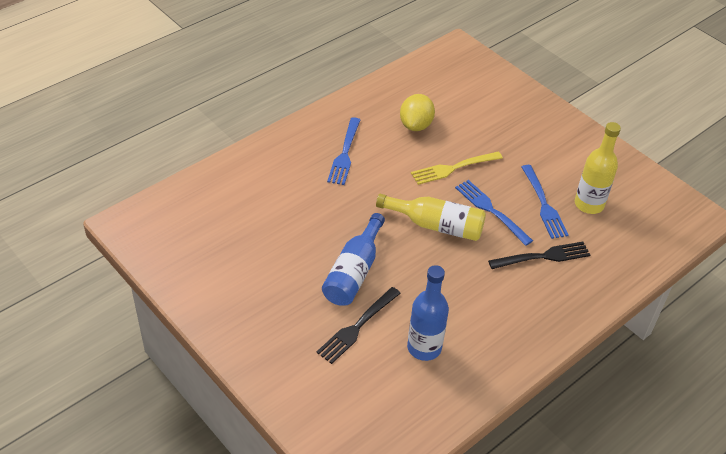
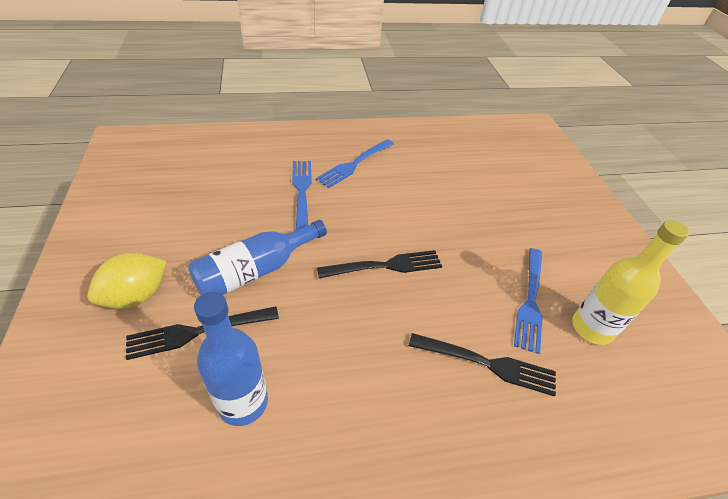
camera: 30 degrees right, 0 degrees up
yellow bottle [376,194,486,241] -> black fork [317,250,442,278]
yellow lemon [400,94,435,131] -> yellow lemon moved to [87,253,166,309]
yellow fork [411,151,503,185] -> none
blue fork [455,180,533,246] -> blue fork moved to [292,161,312,230]

